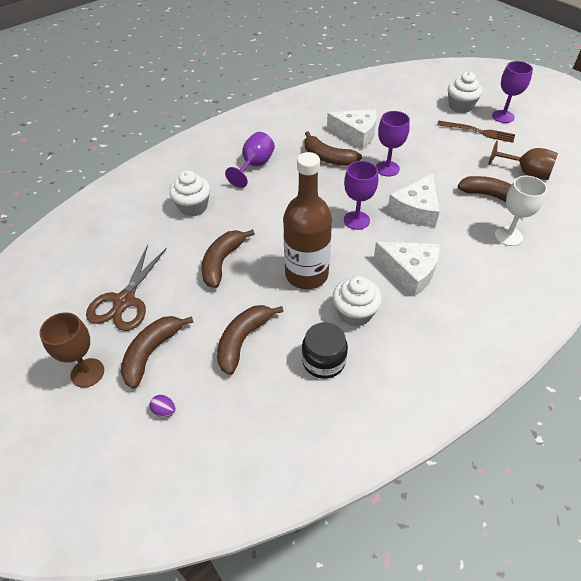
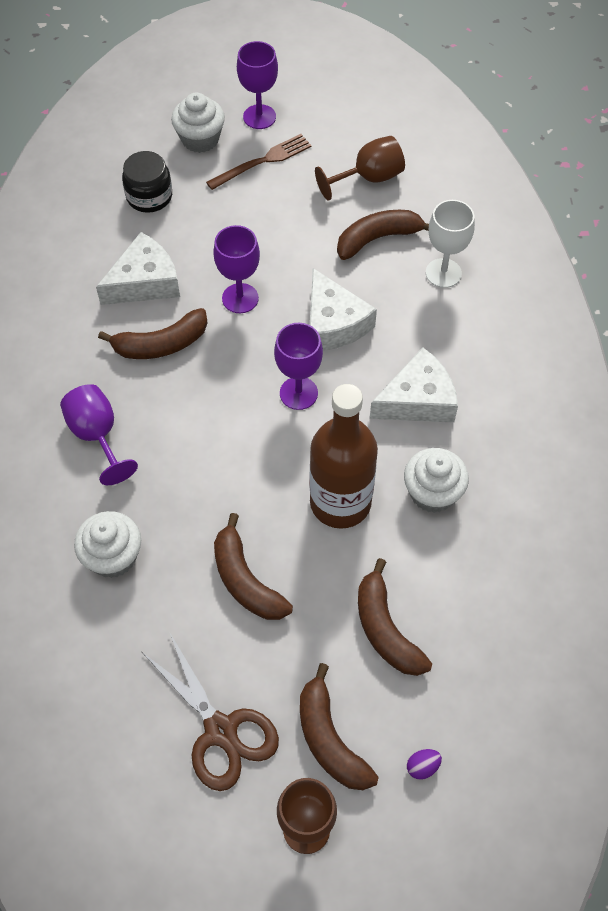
camera: 55 degrees left, 10 degrees up
black jar [302,322,348,379] -> black jar moved to [122,151,172,213]

